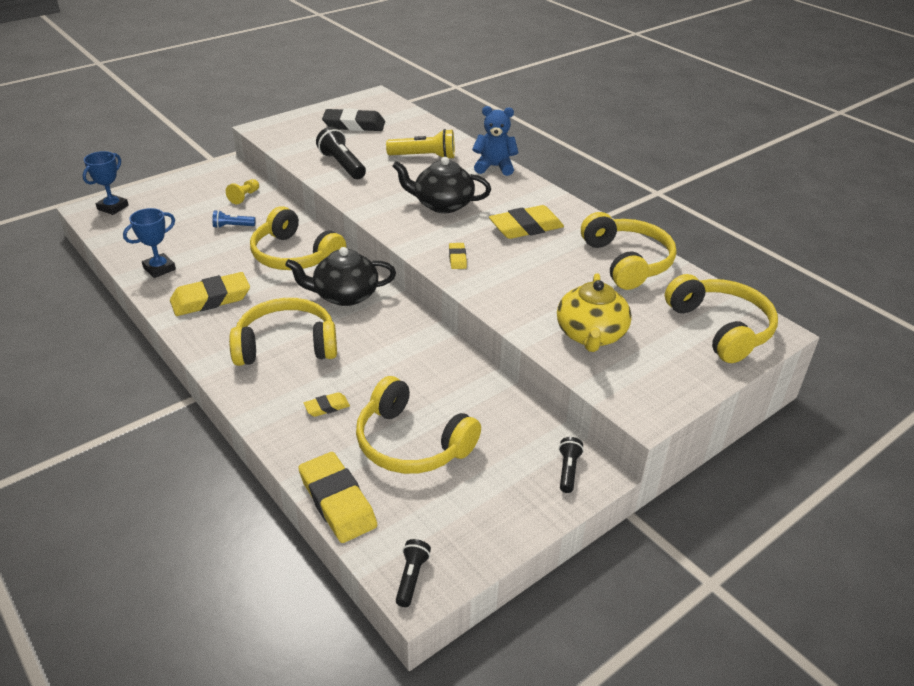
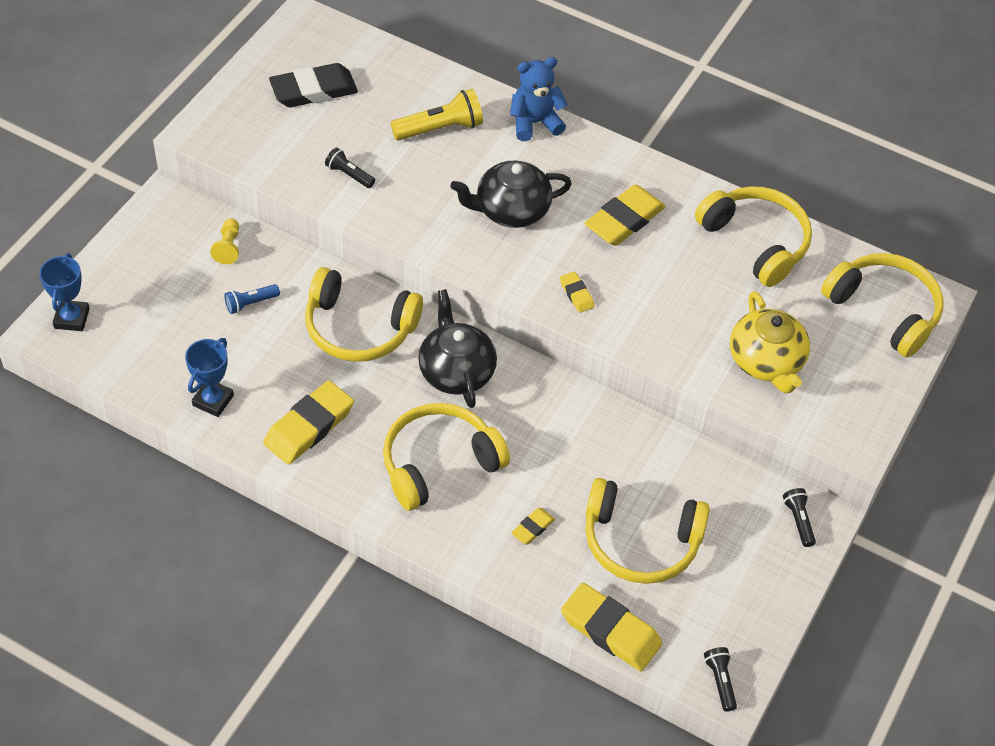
camera: 25 degrees left, 15 degrees up
black teapot [285,247,396,306] -> black teapot turned 105 degrees clockwise [418,289,497,408]
black flashlight [316,127,366,179] -> black flashlight [325,148,375,188], size x0.57

